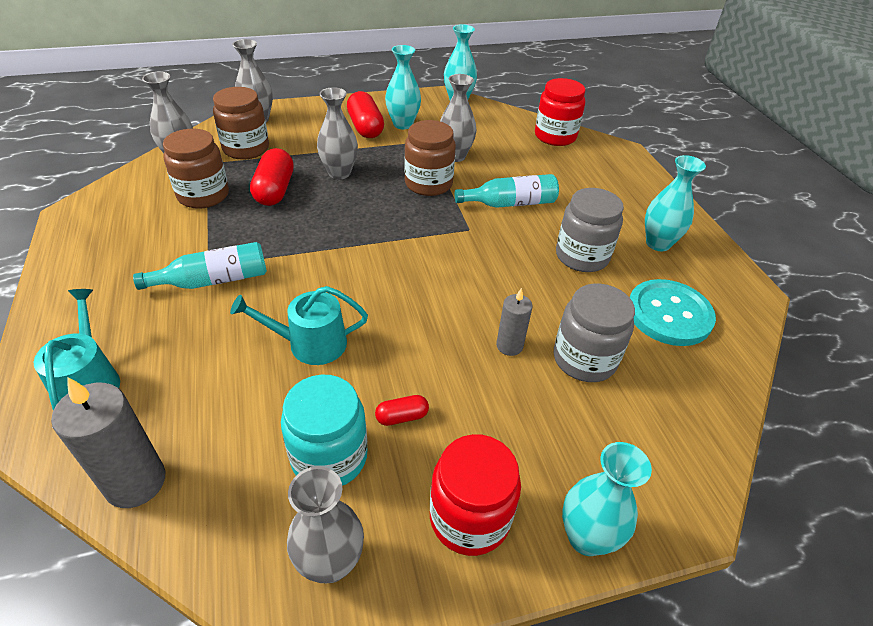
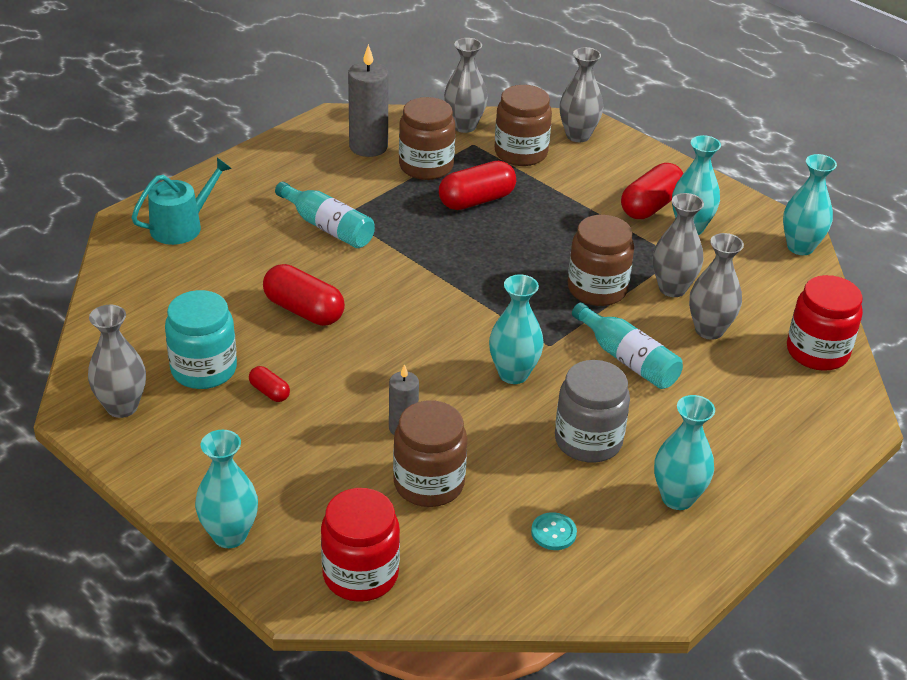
camera: 60 degrees right, 5 degrees down
grey candle [51,377,165,508] -> grey candle moved to [348,44,389,157]
turquoise watering can [230,286,368,365] -> red capsule [263,264,345,326]
grey vase [317,87,358,179] -> grey vase moved to [689,233,744,340]
red jar [430,434,521,556] -> red jar moved to [321,488,400,602]
grey jar [554,284,635,382] -> brown jar [393,400,467,507]
turquoise button [629,279,716,346] -> turquoise button [531,512,577,550], size x0.44
none -> turquoise vase [489,274,544,384]

